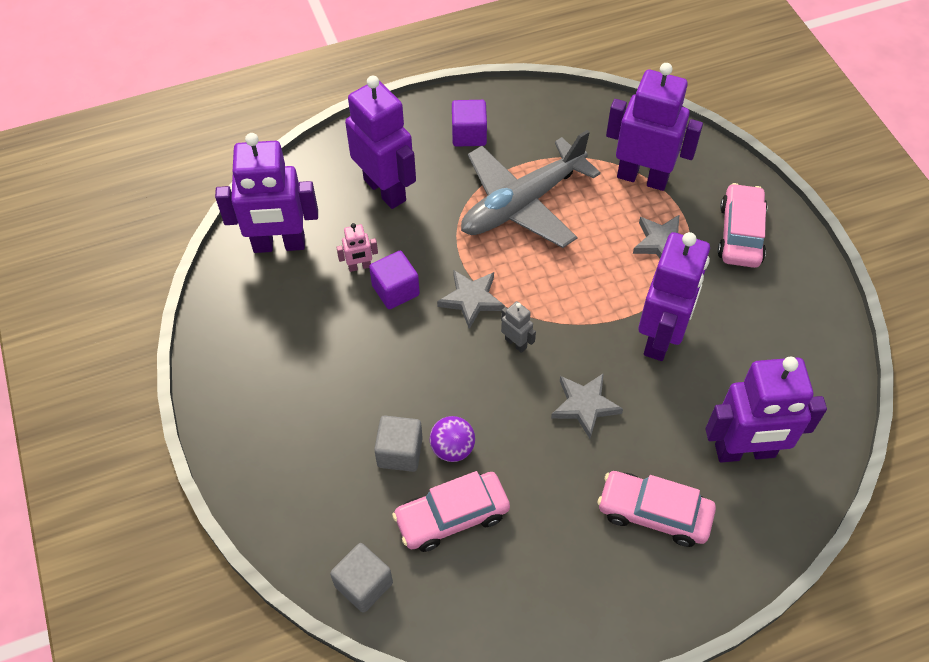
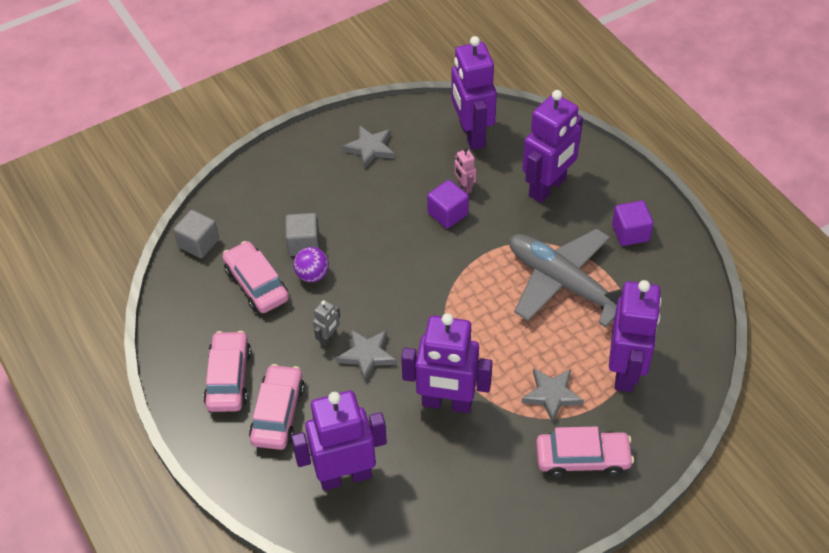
camera: 80 degrees right, 5 degrees down
grey star [437,270,505,329] -> grey star moved to [342,125,394,169]
grey robot [501,301,536,353] -> grey robot moved to [313,300,340,346]
purple robot [705,357,827,462] -> purple robot turned 90 degrees clockwise [291,391,387,491]
none -> pink car [203,331,251,412]

